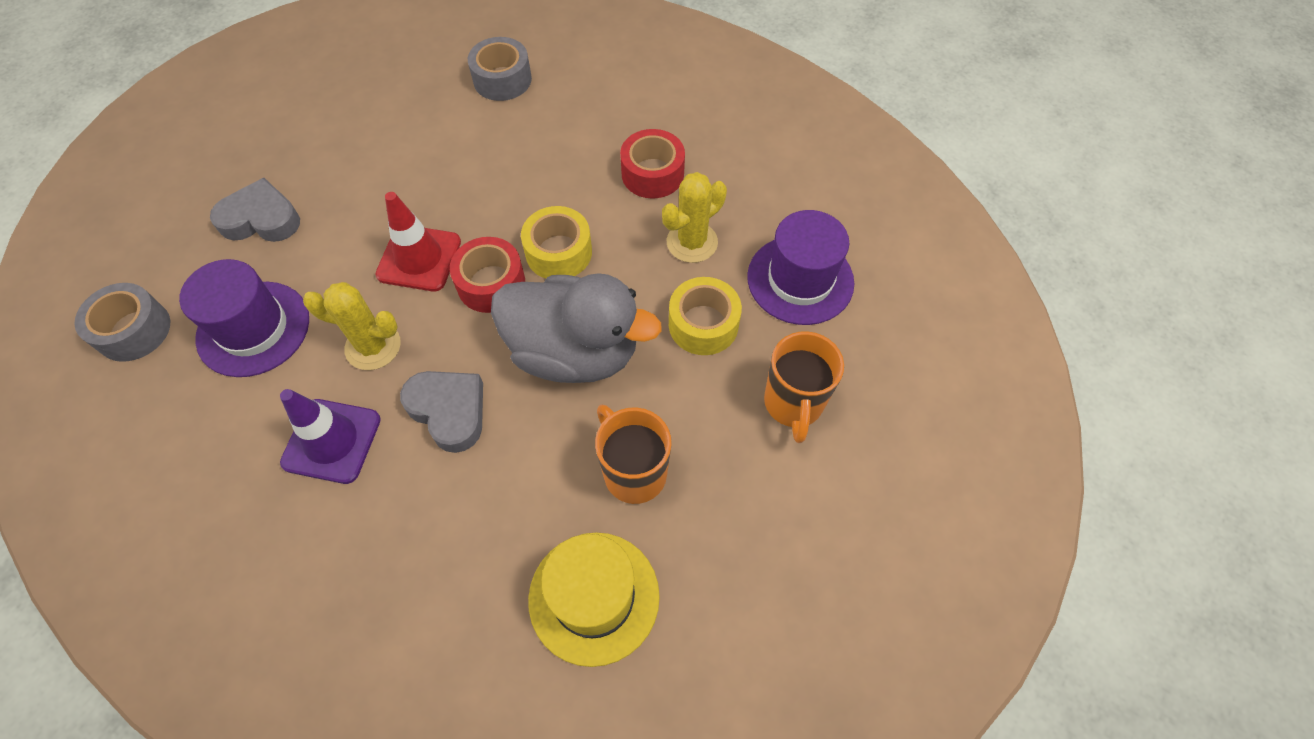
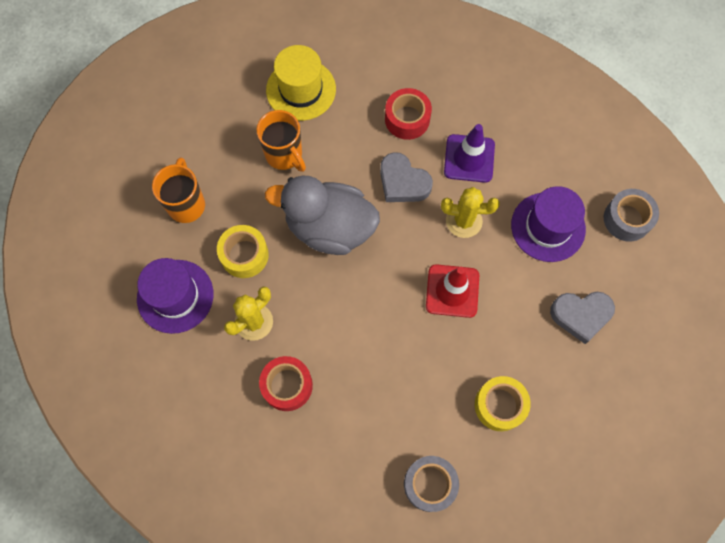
camera: 175 degrees right, 10 degrees up
red tape [450,237,525,313] -> red tape moved to [385,88,432,140]
yellow tape [521,206,592,278] -> yellow tape moved to [475,376,531,431]

